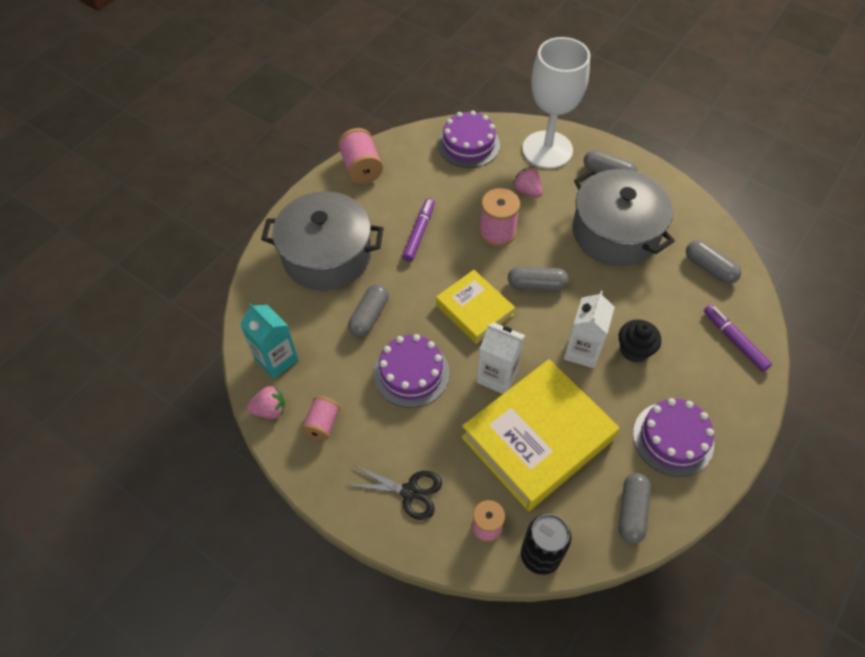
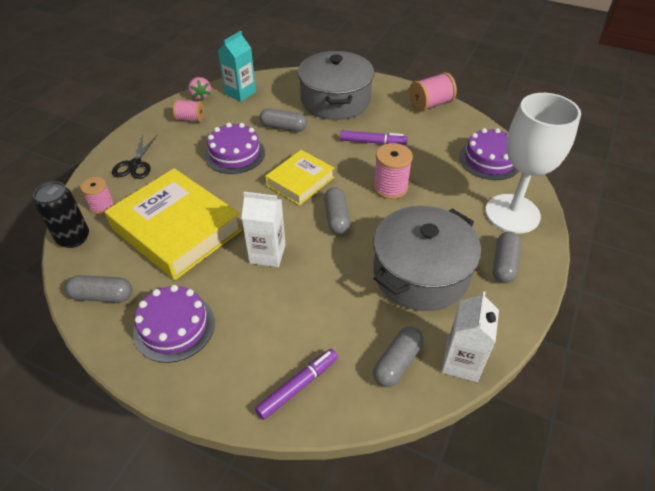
camera: 80 degrees right, 10 degrees down
white carton [477,323,525,394] -> white carton moved to [442,291,499,382]
pink strawberry [513,167,542,197] -> none
black cupcake [619,319,661,363] -> none

